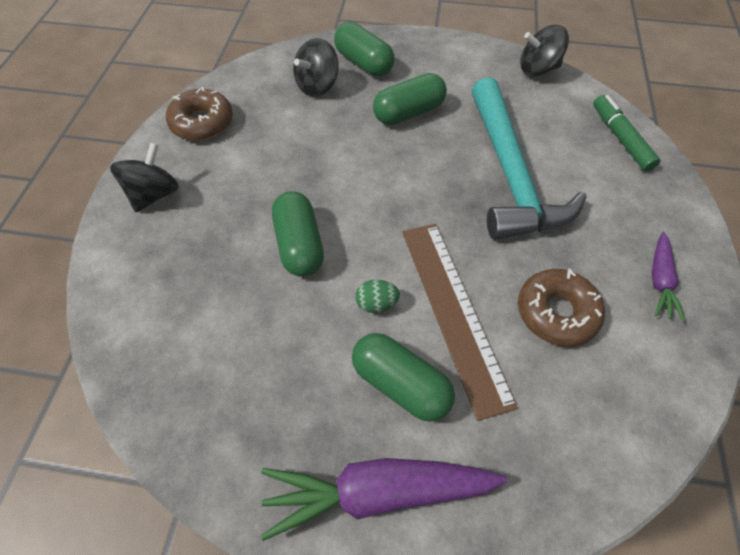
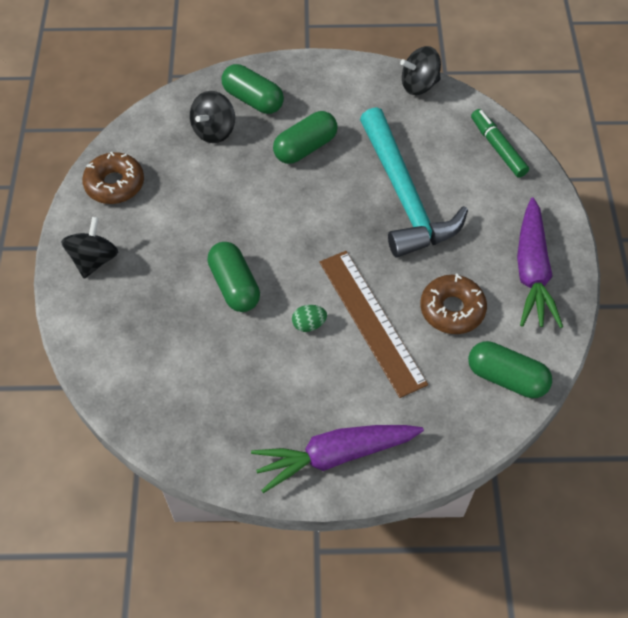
camera: 10 degrees left, 0 degrees up
green capsule [352,333,455,422] -> green capsule moved to [468,341,552,398]
purple carrot [652,232,685,322] -> purple carrot [517,198,563,328], size x1.84

